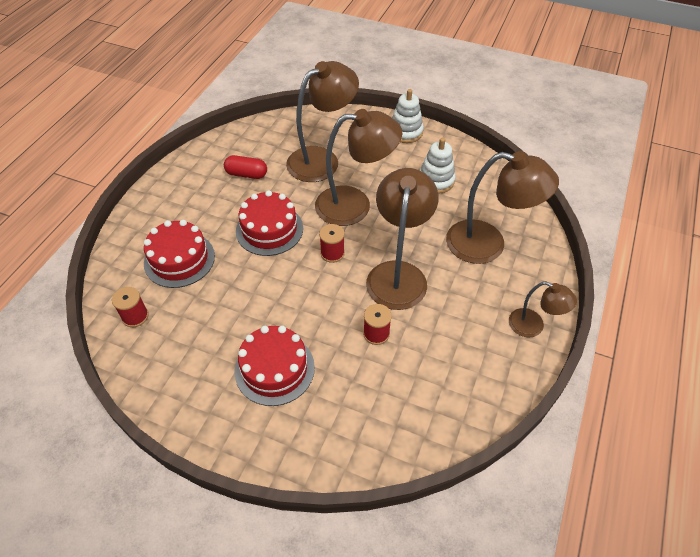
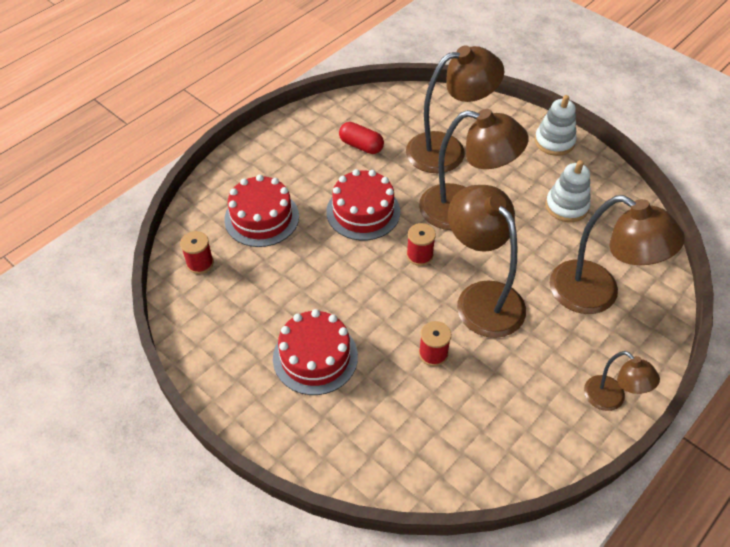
camera: 20 degrees right, 0 degrees up
brown lamp [366,168,439,310] -> brown lamp turned 60 degrees counterclockwise [448,185,526,338]

